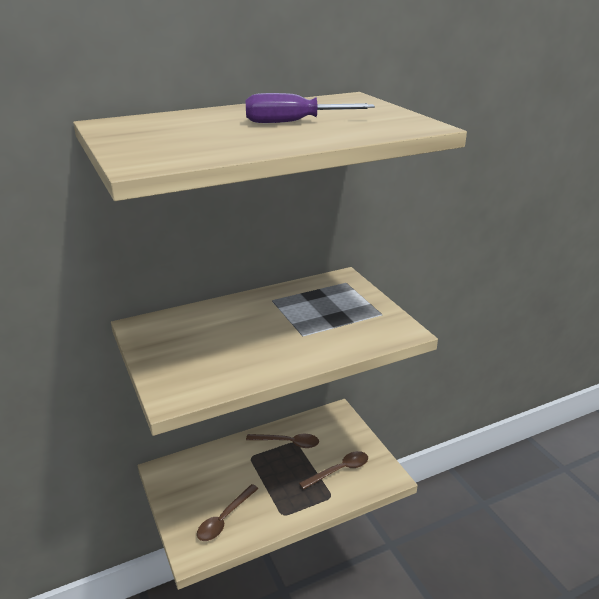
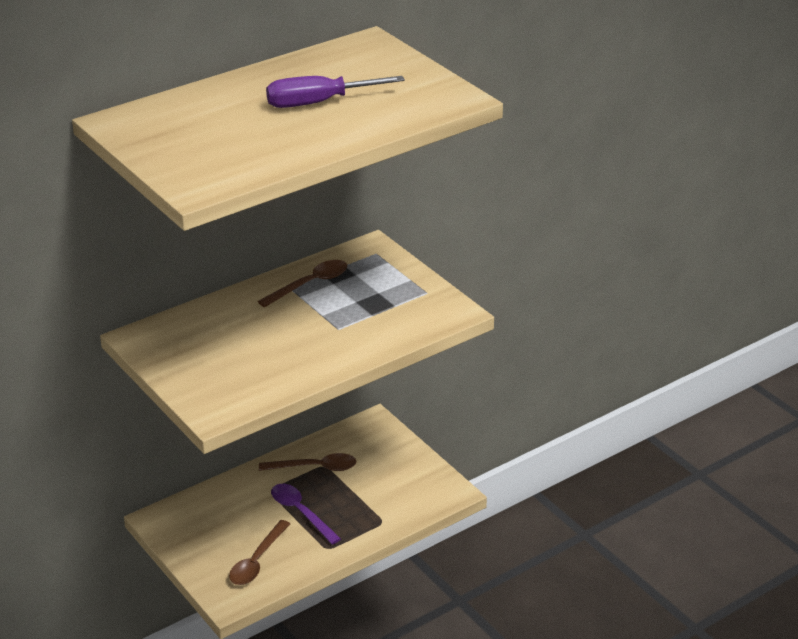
camera: 10 degrees left, 5 degrees up
brown spoon [299,451,368,490] -> brown spoon moved to [258,260,347,308]
none -> purple spoon [271,484,341,545]

